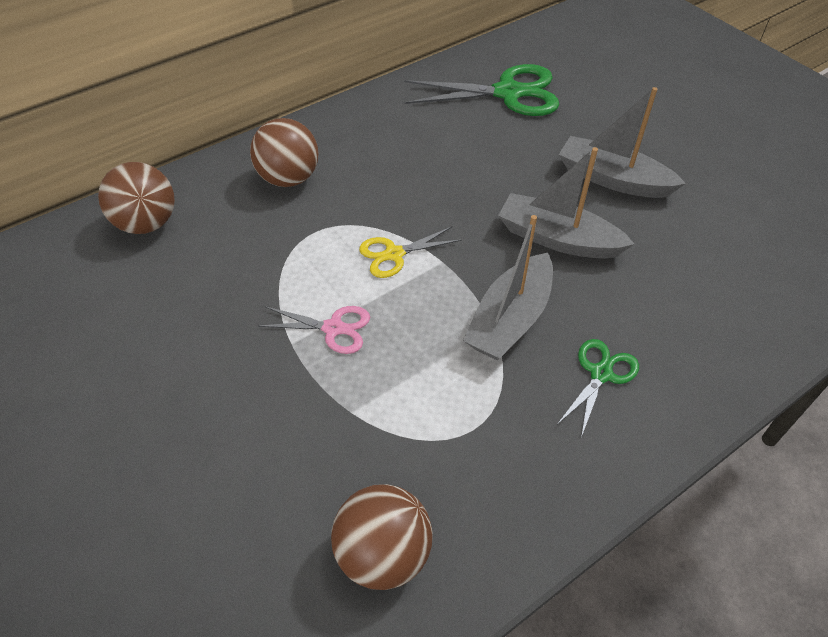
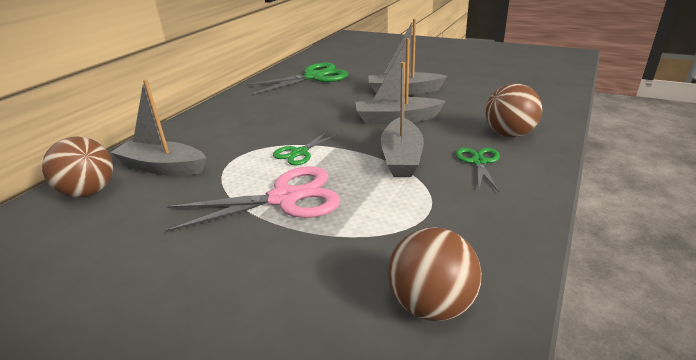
camera: 25 degrees left, 20 degrees down
brown ball [250,118,319,187] -> brown ball moved to [485,84,542,137]
pink scissors [258,306,370,354] -> pink scissors [166,166,340,232], size x1.86
yellow scissors [359,227,462,278] -> green scissors [273,131,339,165]
none -> grey boat [110,79,206,176]

